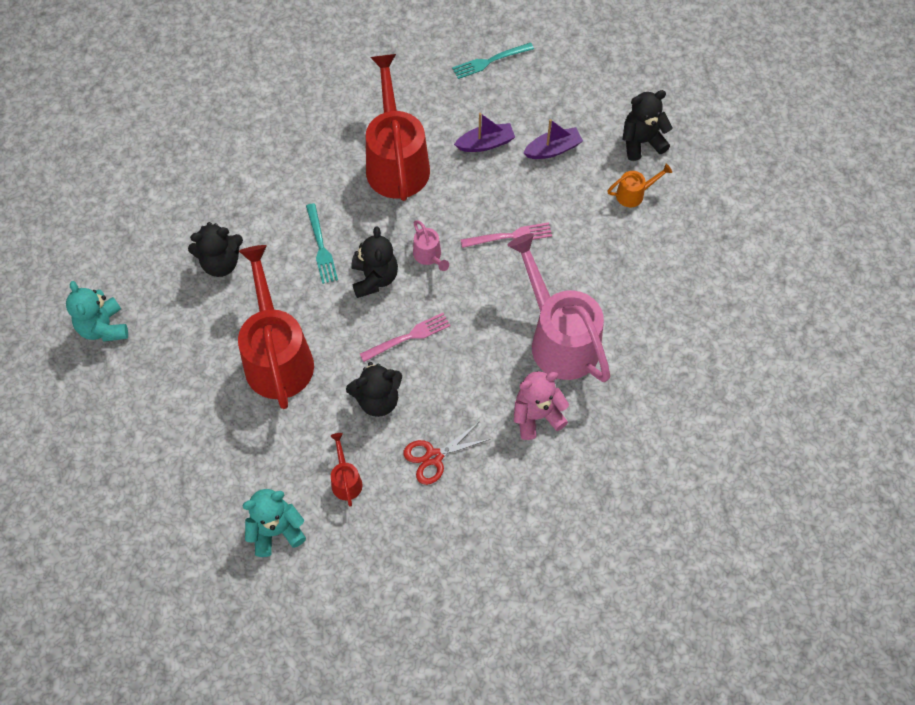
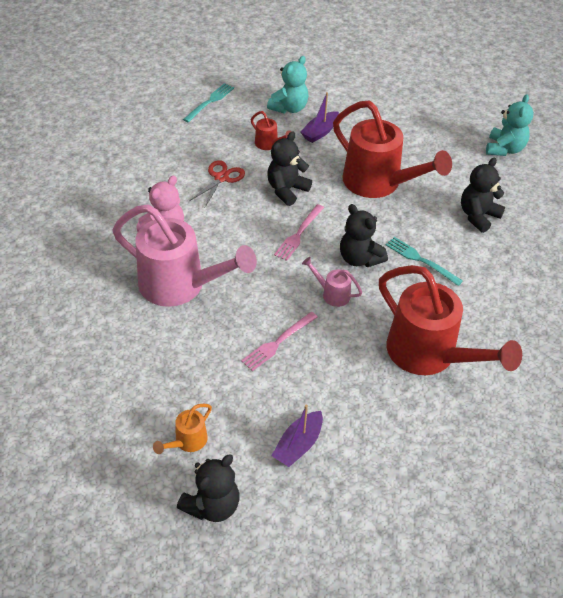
camera: 145 degrees right, 15 degrees down
turquoise teddy bear [66,281,128,342] -> turquoise teddy bear turned 75 degrees clockwise [486,94,533,156]
turquoise fork [452,43,534,79] -> turquoise fork moved to [183,83,234,123]
purple boat [454,113,515,152] -> purple boat moved to [301,92,339,143]

